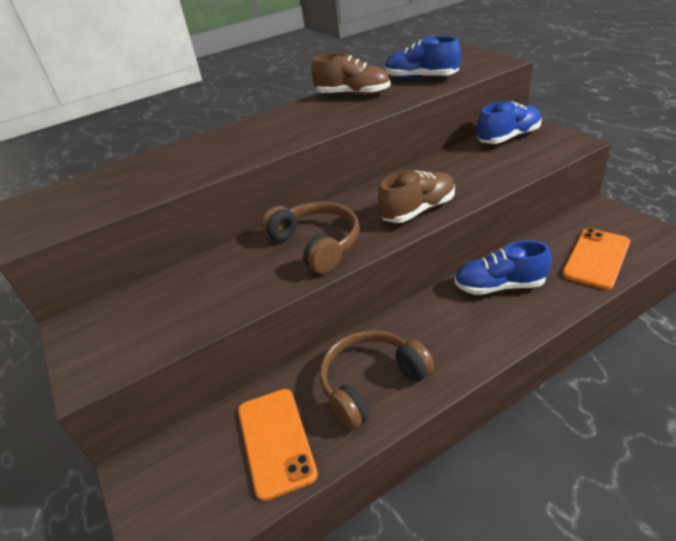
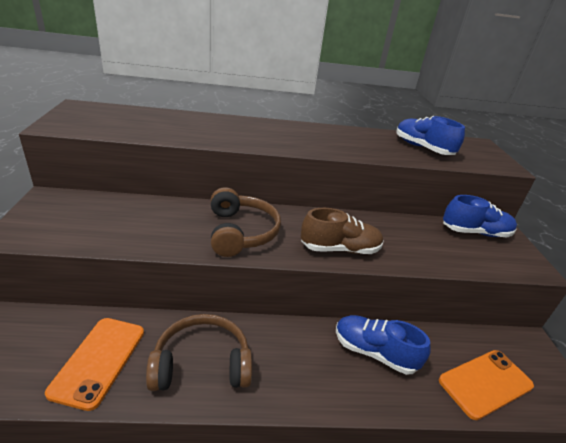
camera: 20 degrees right, 5 degrees down
brown shoe [312,53,391,96] -> none

